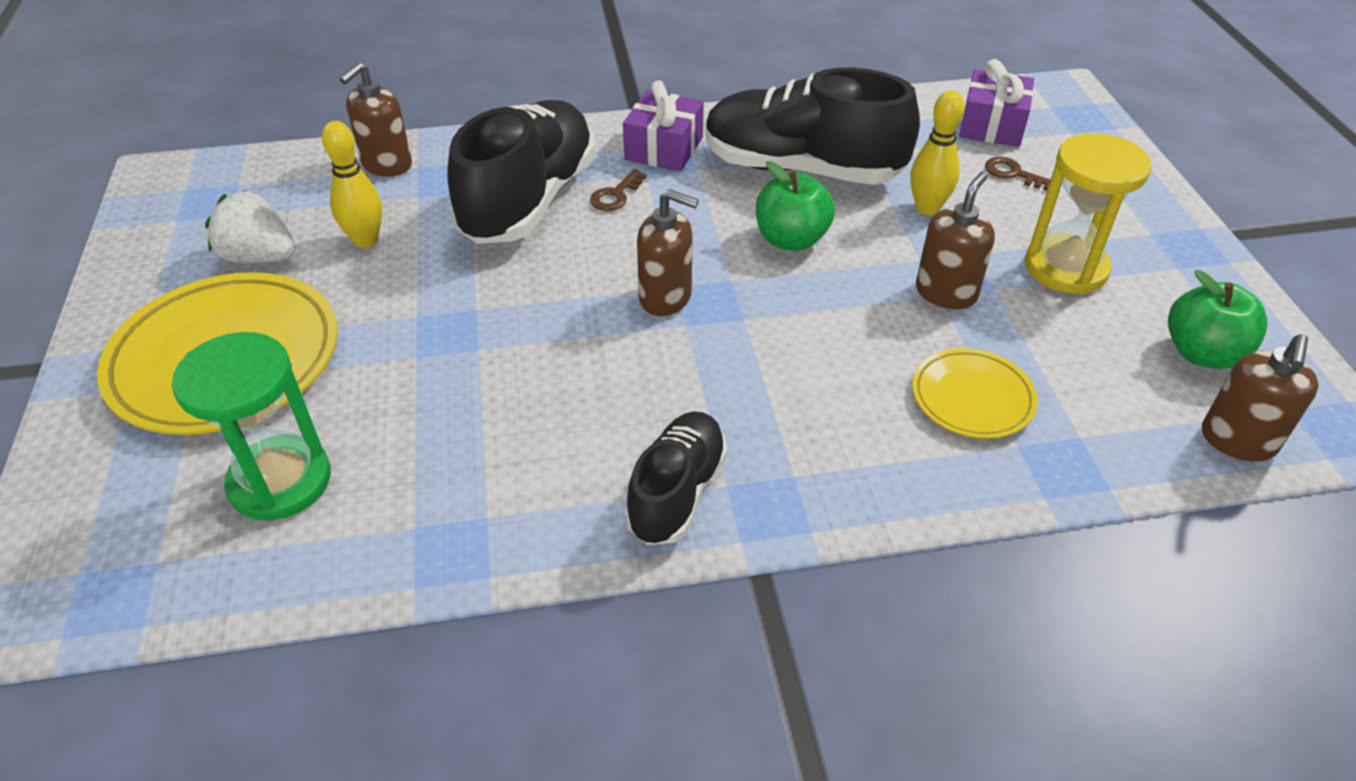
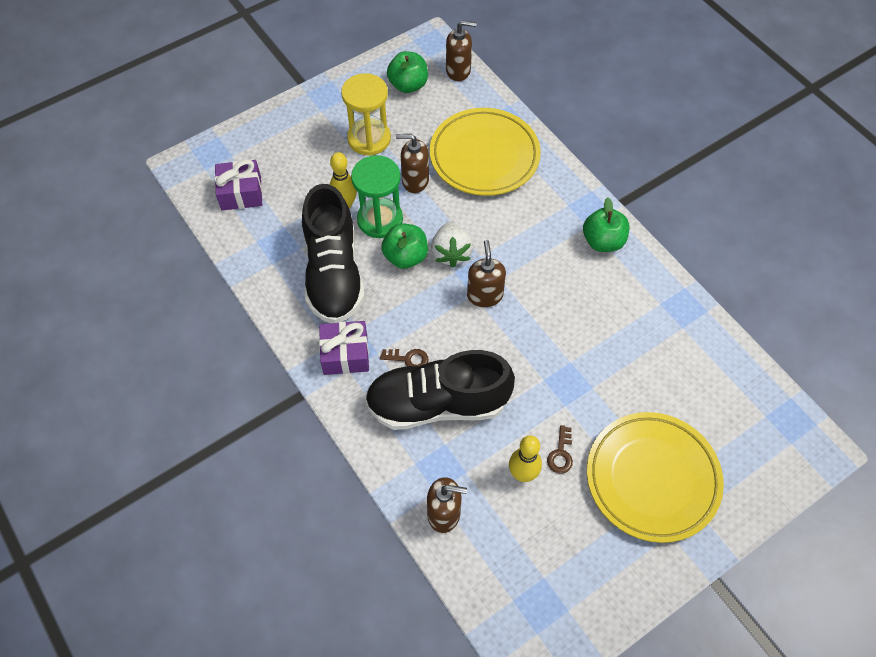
camera: 115 degrees left, 15 degrees up
green hourglass [172,332,331,521] -> green hourglass moved to [351,155,403,238]
white strawberry [205,190,296,263] -> white strawberry moved to [431,222,473,268]
black shoe [625,411,727,545] -> green apple [583,197,629,252]
yellow plate [912,348,1038,439] -> yellow plate [430,108,541,196], size x1.92
brown key [985,157,1051,191] -> brown key moved to [547,425,573,473]

